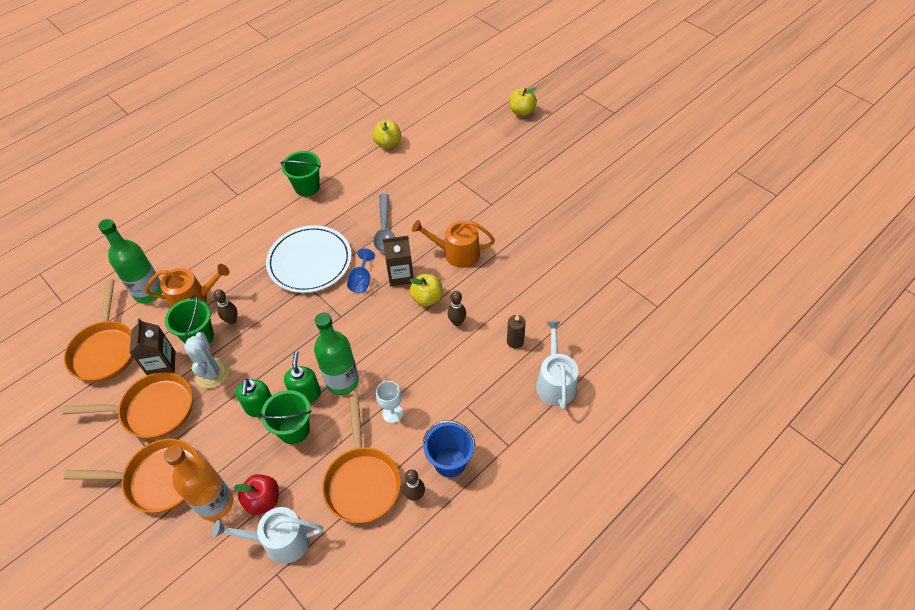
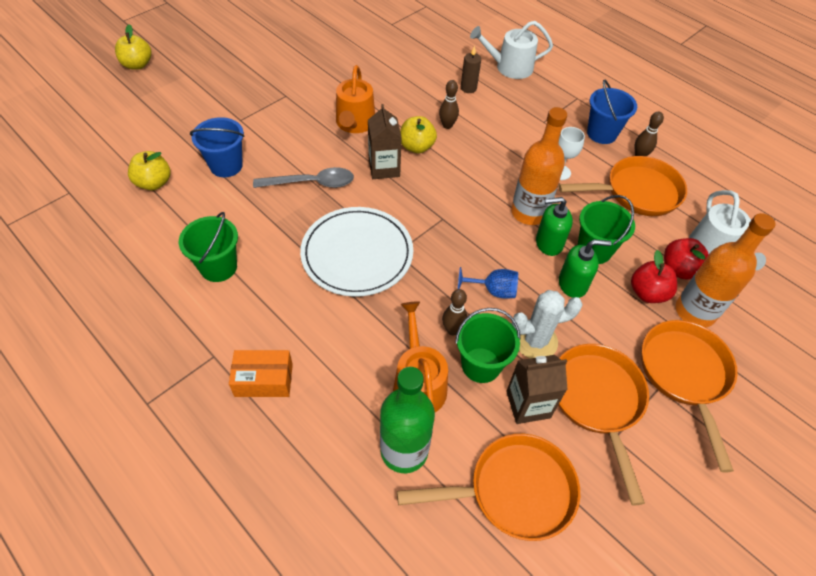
camera: 95 degrees left, 0 degrees up
green bottle [314,312,359,395] -> orange bottle [511,107,567,225]
blue goblet [347,248,375,293] -> blue goblet moved to [458,267,518,299]
none -> blue bucket [190,117,245,177]
none -> orange box [229,350,293,397]
none -> red apple [631,250,677,303]

